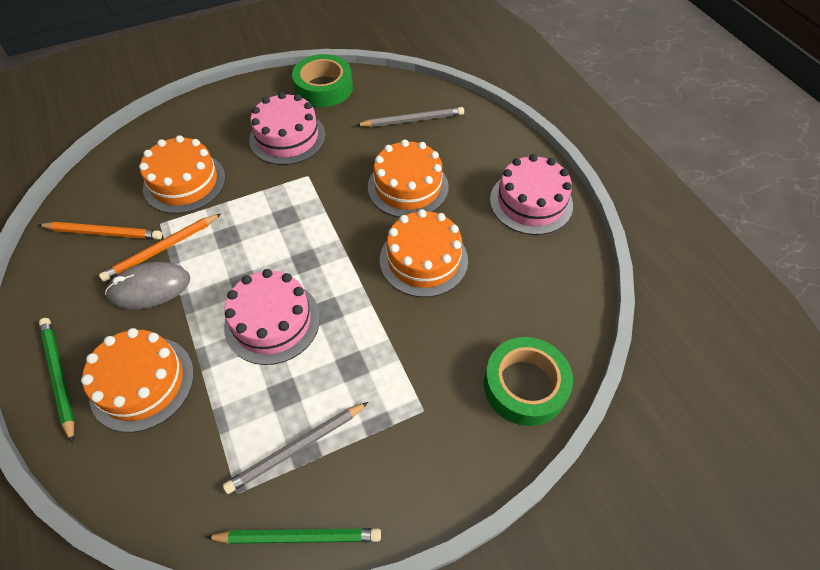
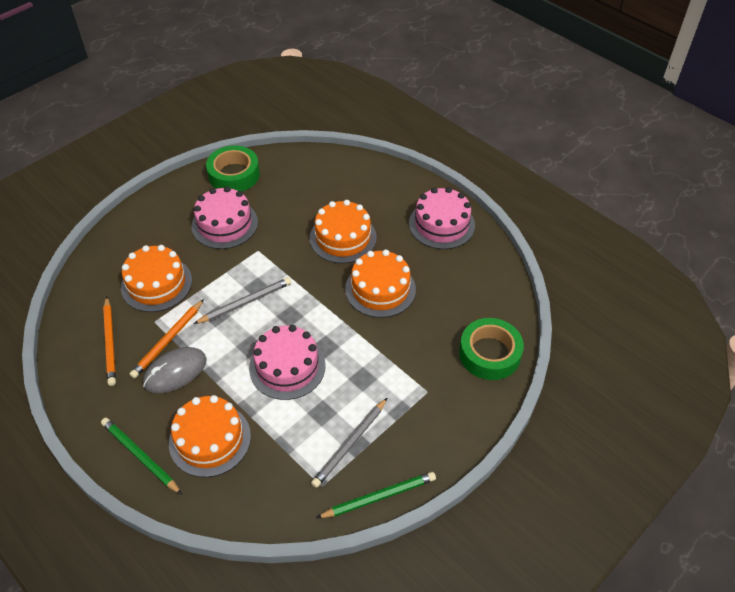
camera: 20 degrees left, 5 degrees down
orange pencil [38,222,162,240] -> orange pencil turned 90 degrees clockwise [103,296,116,386]
grey pencil [356,107,464,127] -> grey pencil moved to [194,277,291,324]

